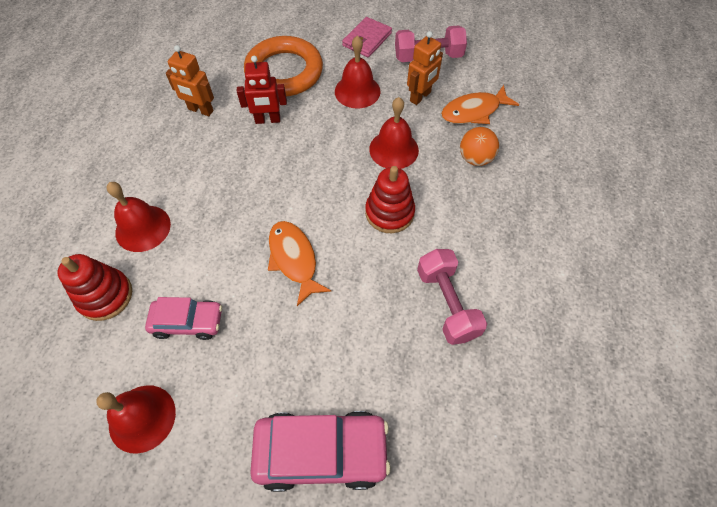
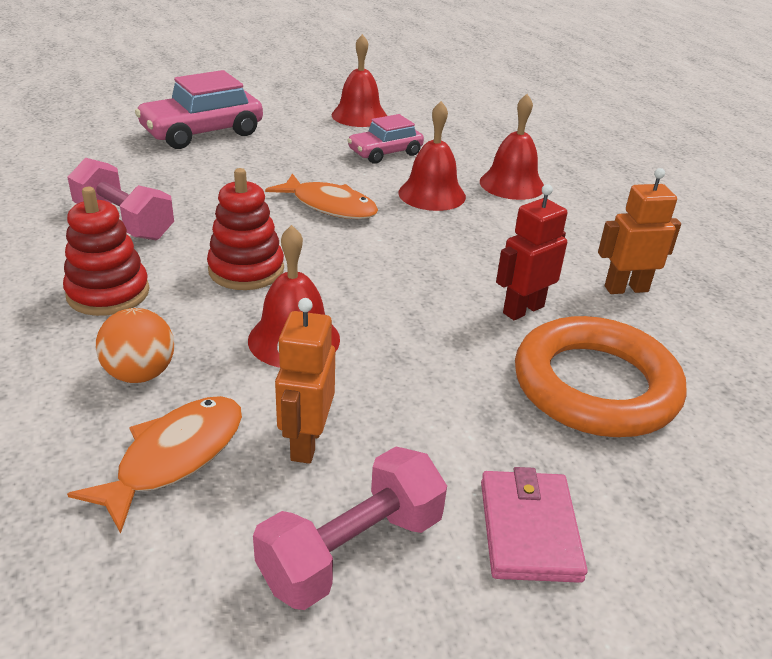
camera: 145 degrees right, 25 degrees down
red stacking toy [58,254,132,321] -> red stacking toy moved to [63,187,149,316]
red bell [335,35,380,108] -> red bell moved to [398,101,466,211]

